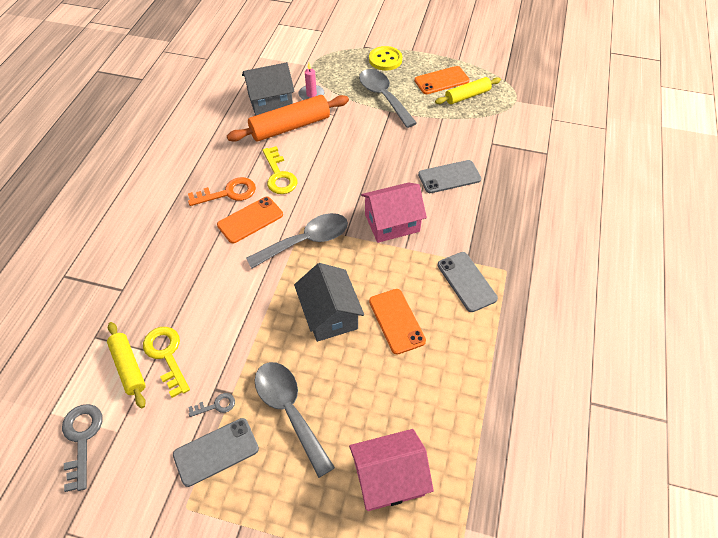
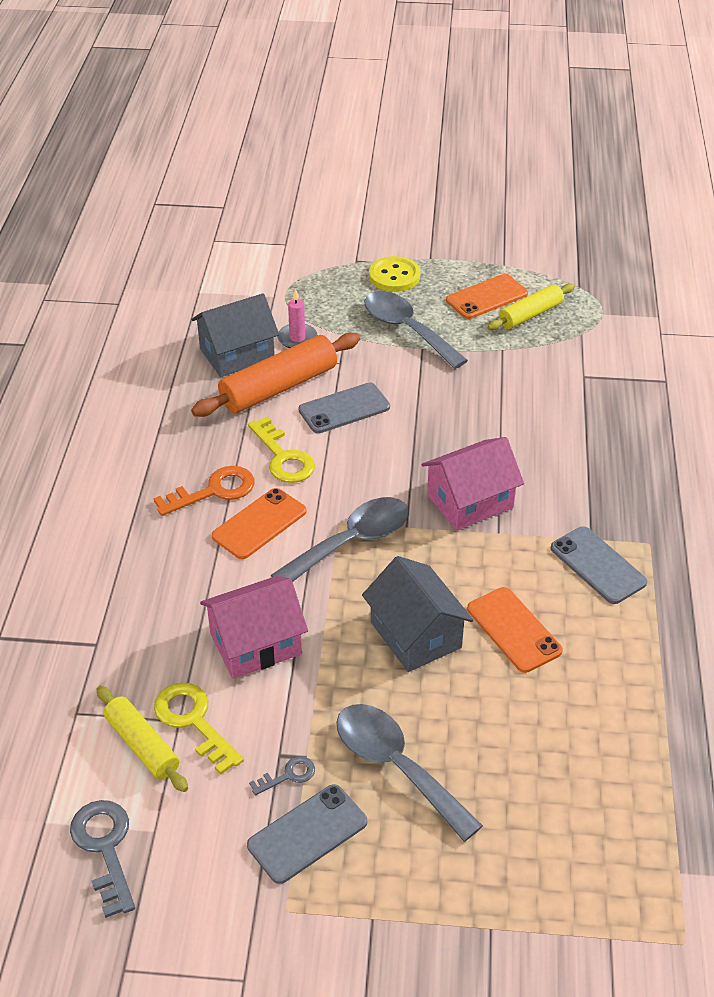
camera: 10 degrees left, 10 degrees down
pink house [349,429,434,511] -> pink house moved to [200,576,308,679]
grey phone [418,160,481,193] -> grey phone moved to [299,382,390,433]

